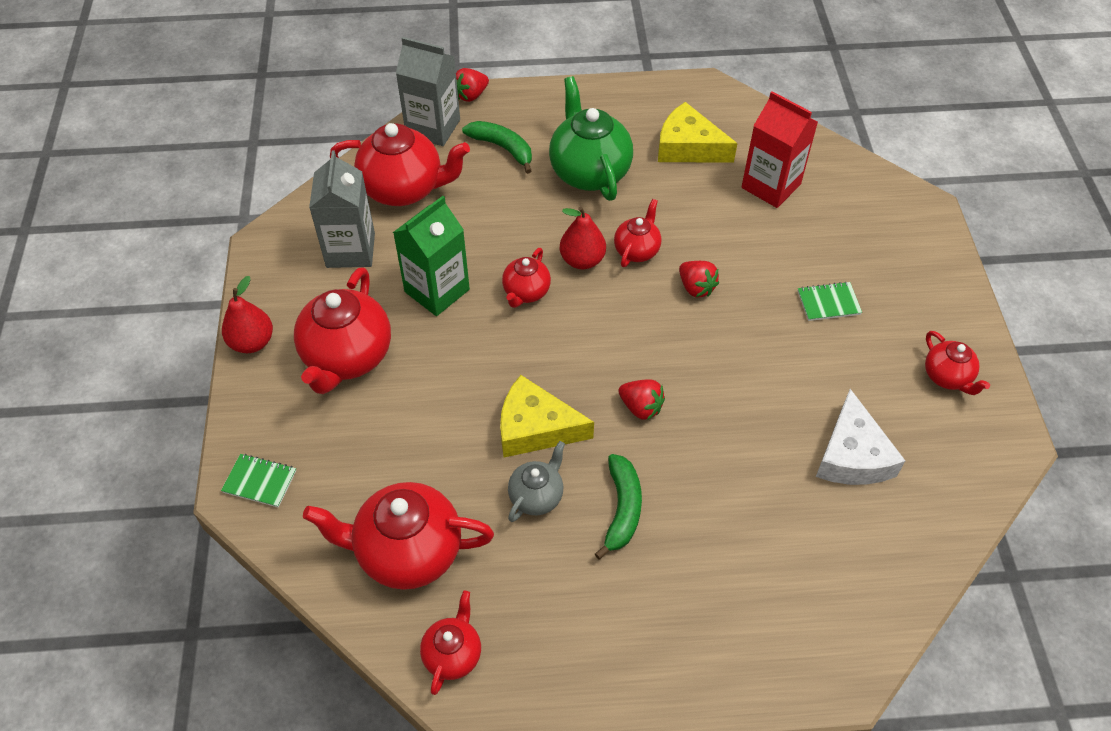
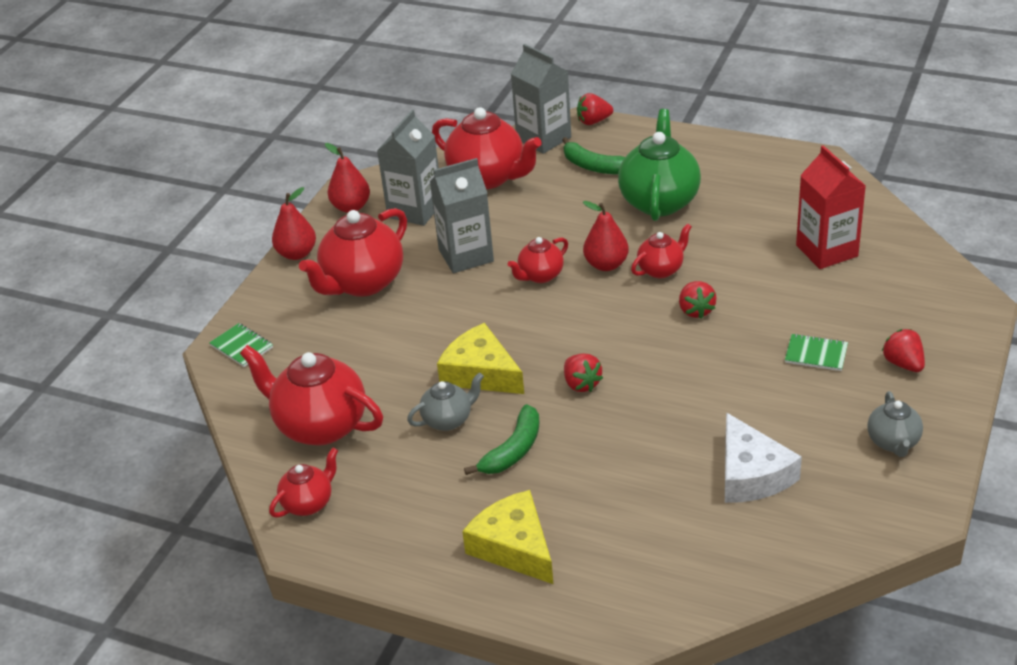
camera: 30 degrees right, 15 degrees down
green carton [393,196,470,316] -> grey carton [430,158,494,273]
green banana [462,121,532,174] -> green banana turned 150 degrees clockwise [562,137,625,174]
yellow cheese [658,102,738,163] -> yellow cheese moved to [462,490,553,584]
white cheese [816,389,905,485] -> white cheese turned 45 degrees counterclockwise [725,412,802,503]
red teapot [925,331,990,395] -> grey teapot [867,391,923,457]
none -> red pear [325,143,370,213]
none -> red strawberry [882,329,925,372]

